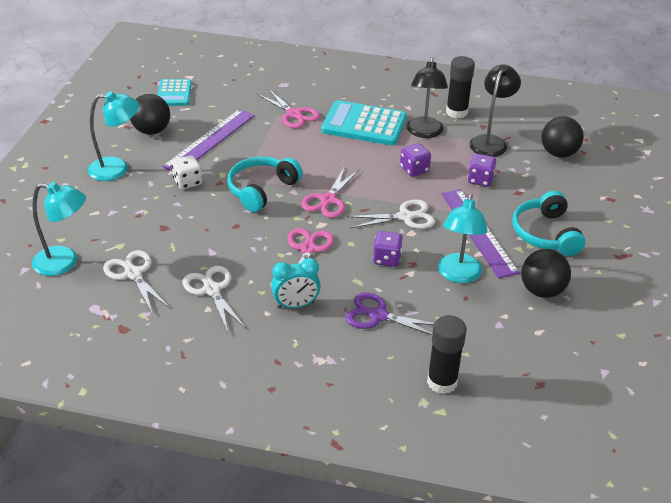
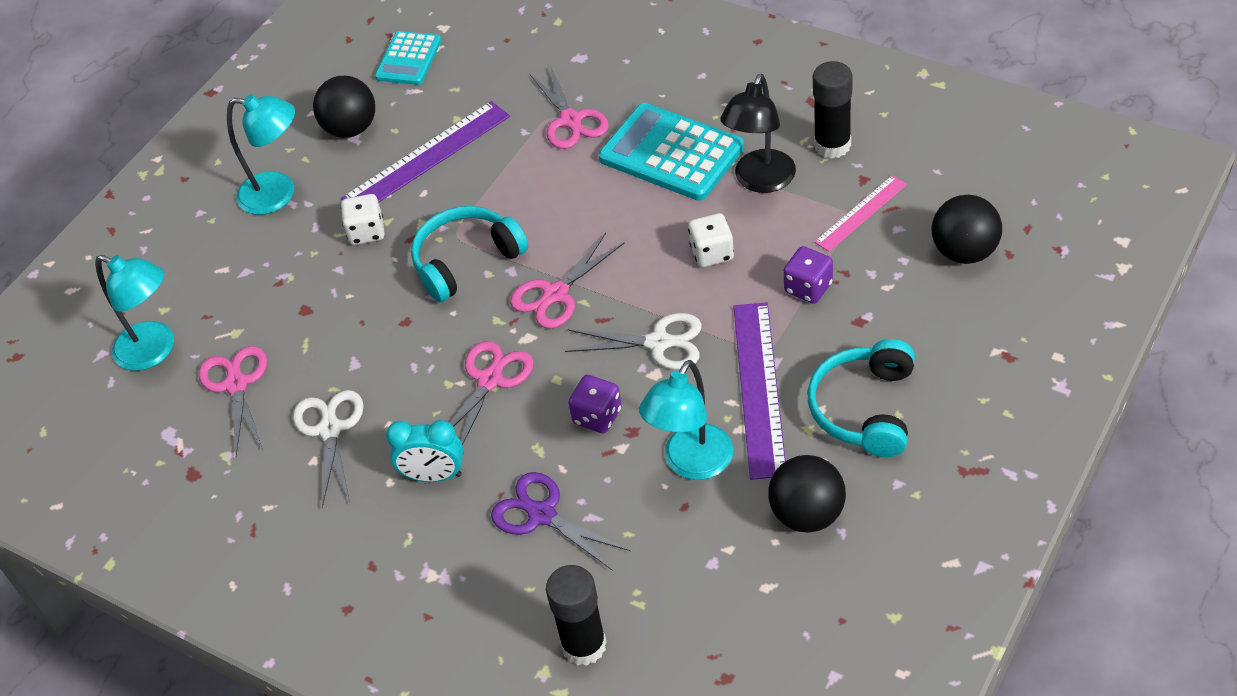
camera: 25 degrees right, 10 degrees up
white scissors [103,250,170,312] -> pink scissors [199,346,267,456]
purple dice [400,143,431,177] -> white dice [688,213,734,267]
black lamp [469,64,521,157] -> pink ruler [814,175,907,252]

